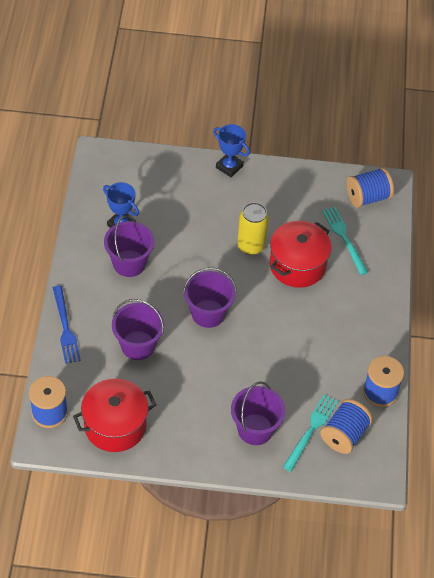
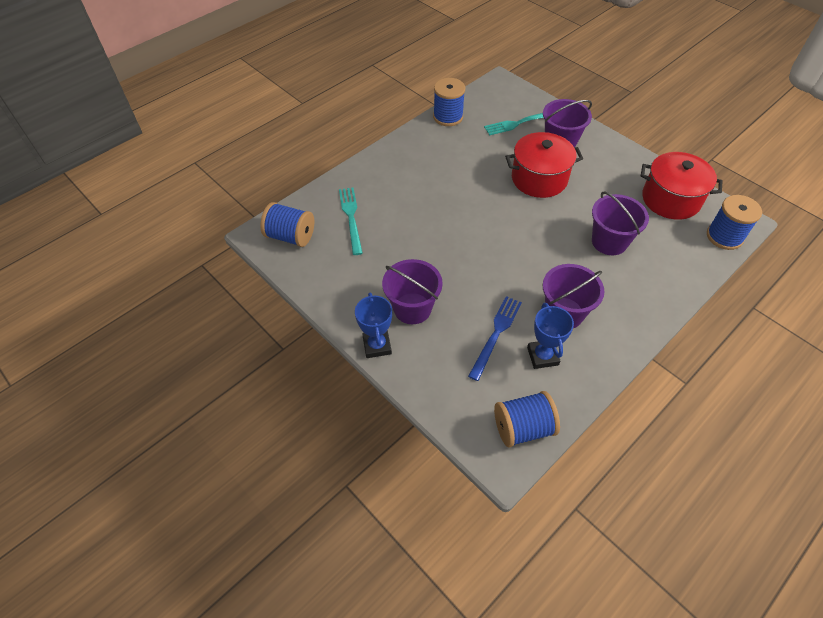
camera: 135 degrees left, 0 degrees up
blue fork [53,286,81,364] -> blue fork moved to [468,296,522,381]
purple bucket [183,267,236,328] -> purple bucket moved to [382,259,443,324]
yellow can [237,202,269,255] -> none
red pot [270,221,331,288] -> red pot moved to [505,132,583,198]
blue spool [320,399,373,454] -> blue spool moved to [494,391,560,448]
turquoise fork [322,207,368,275] -> turquoise fork turned 150 degrees clockwise [339,188,363,255]

